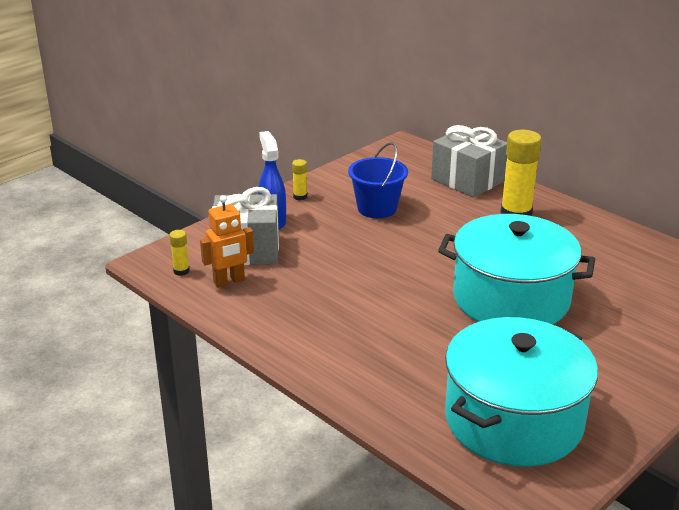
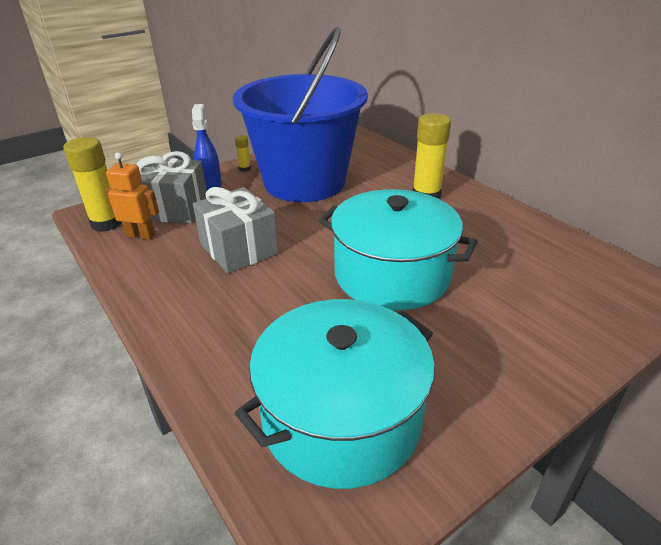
camera: 10 degrees right, 5 degrees up
yellow glue stick [169,230,190,276] -> yellow glue stick [63,137,122,232], size x2.16
orange robot [200,195,254,287] -> orange robot turned 150 degrees counterclockwise [105,153,159,240]
blue bucket [348,142,408,218] -> blue bucket [233,27,368,202], size x2.34
grey gift [431,125,507,198] -> grey gift moved to [193,187,279,274]

